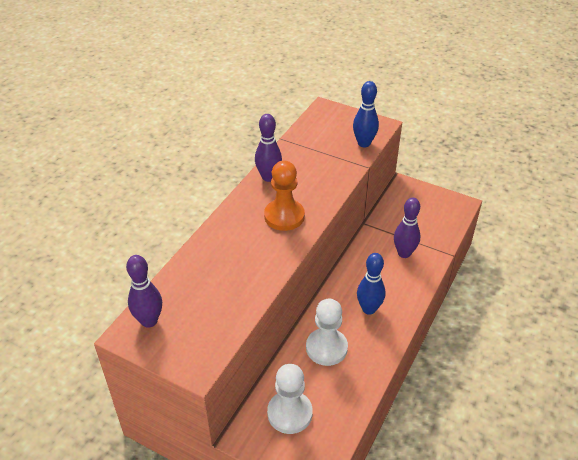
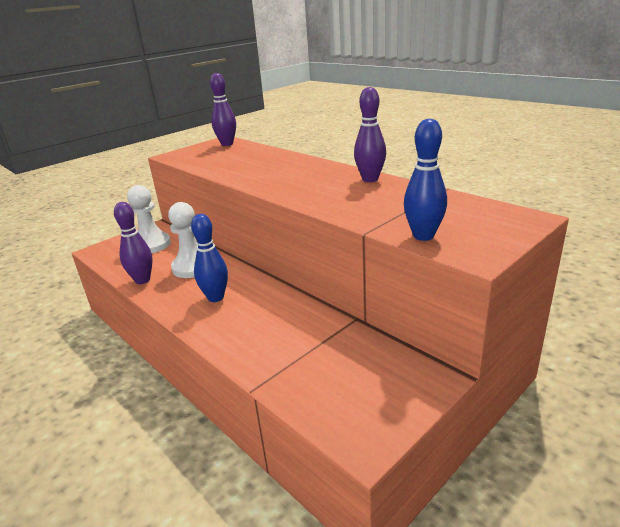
camera: 110 degrees right, 15 degrees down
orange pawn [264,160,305,231] -> none
purple bowling pin [394,198,420,258] -> purple bowling pin moved to [114,202,153,284]

